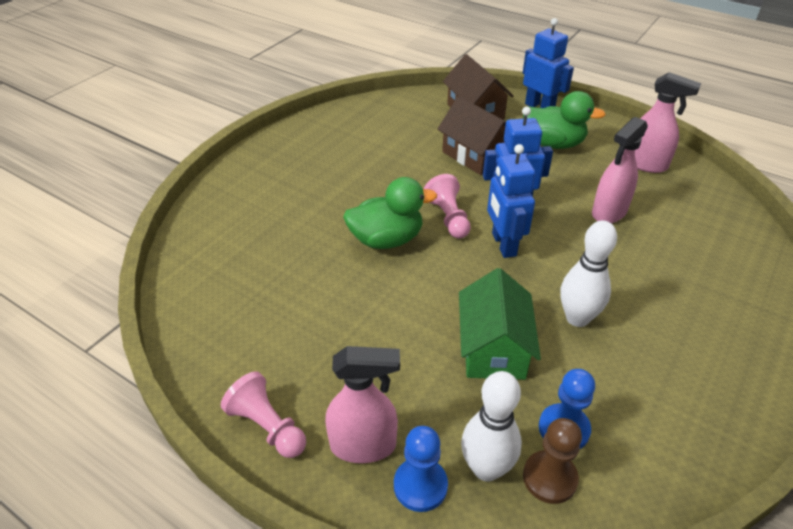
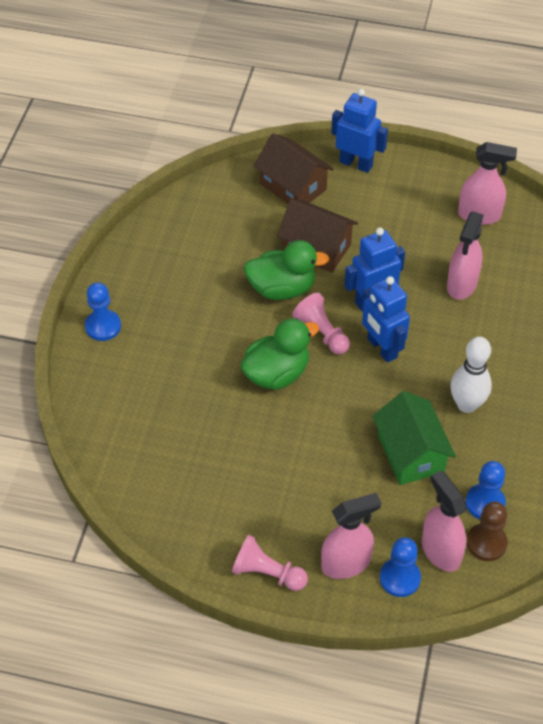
camera: 20 degrees left, 10 degrees up
white bowling pin [461,371,522,482] -> pink spray bottle [422,470,467,572]
green duck [523,91,606,149] -> green duck moved to [244,240,330,300]
none -> blue pawn [85,282,121,341]

